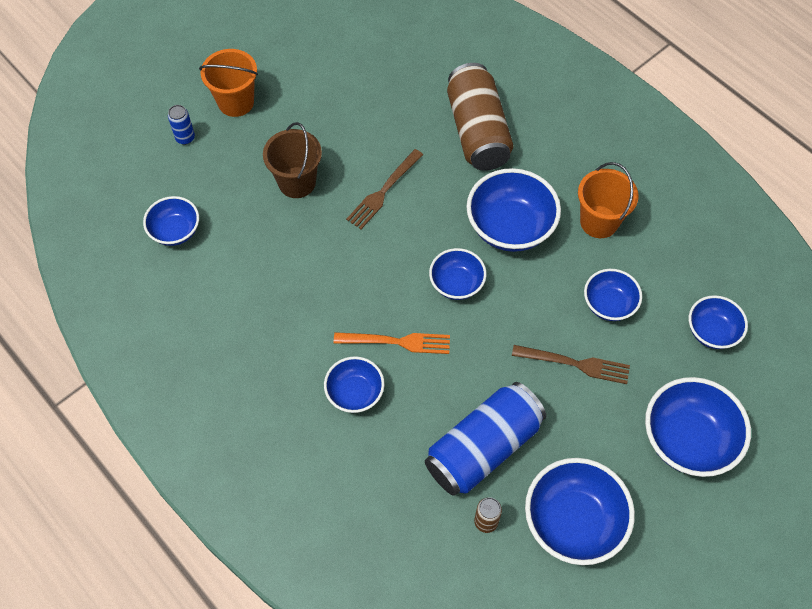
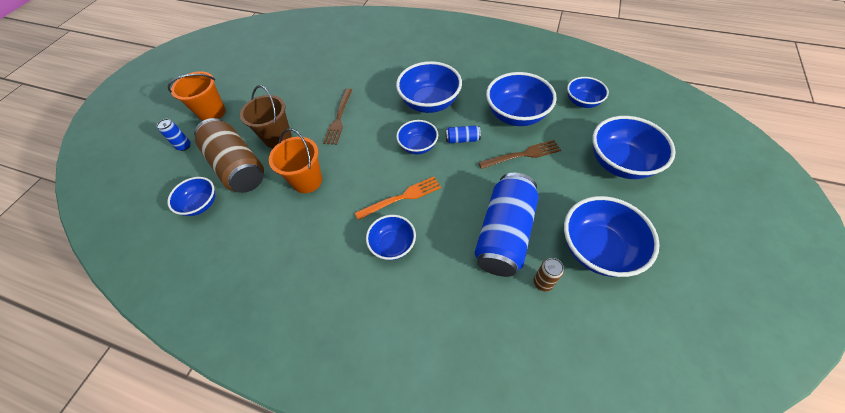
camera: 25 degrees left, 5 degrees down
brown can [447,63,513,171] -> brown can moved to [194,118,264,193]
orange bucket [578,162,639,238] -> orange bucket moved to [269,128,322,193]
blue bowl [584,269,642,321] -> blue bowl [486,72,557,126], size x1.67
none -> blue can [446,126,481,143]

